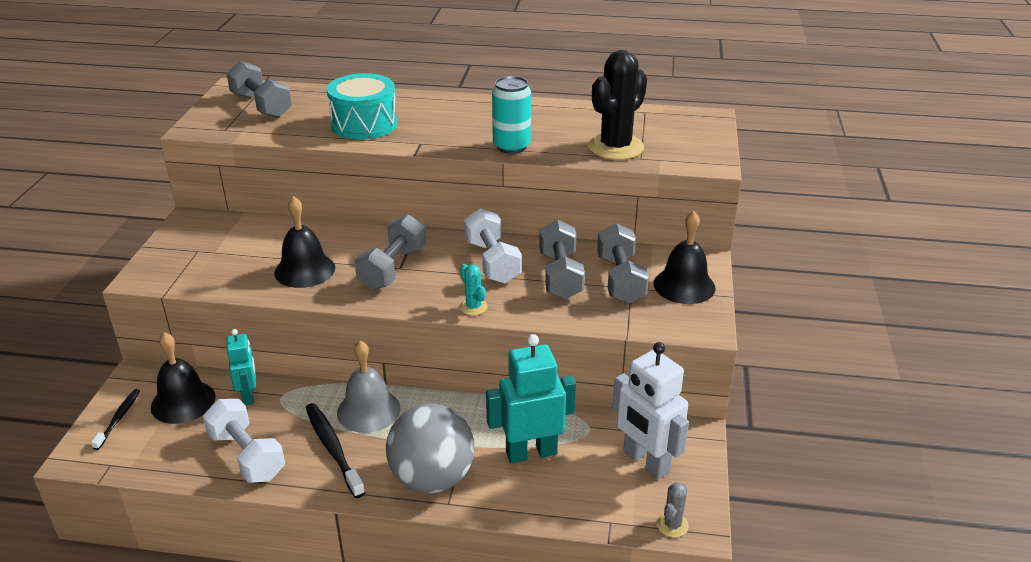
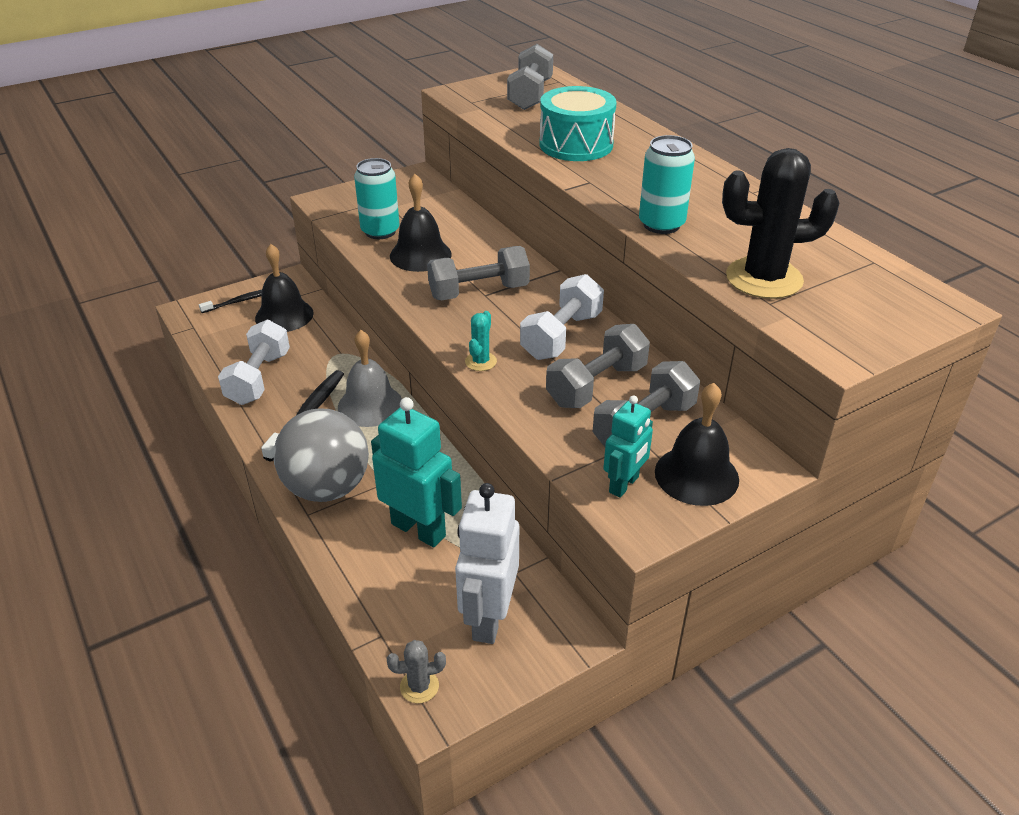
camera: 50 degrees right, 5 degrees up
turquoise robot [227,329,256,405] -> turquoise robot moved to [603,395,653,498]
none -> turquoise can [354,158,400,239]

